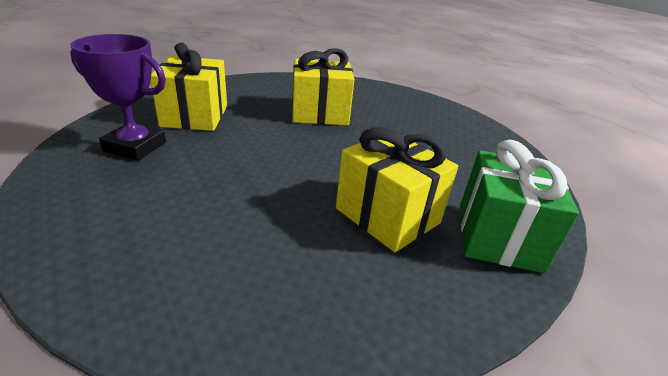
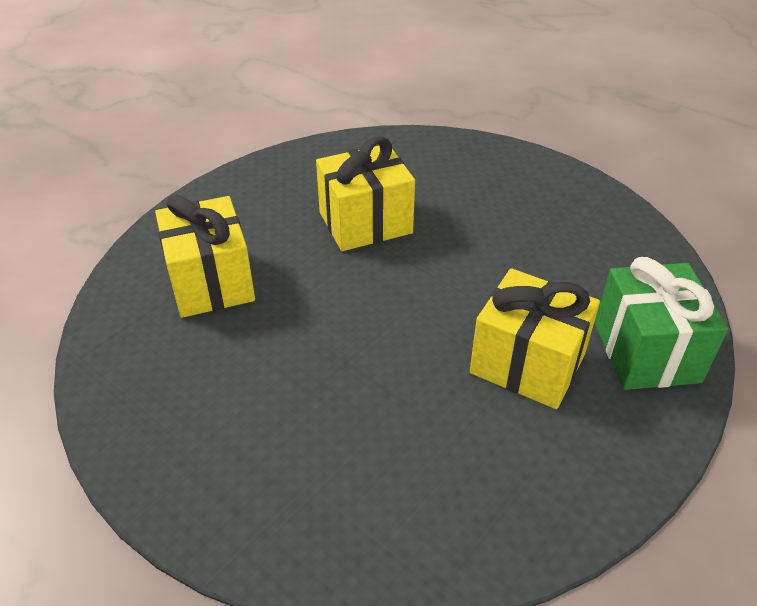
camera: 15 degrees left, 10 degrees up
purple trophy [70,34,166,160] -> none

